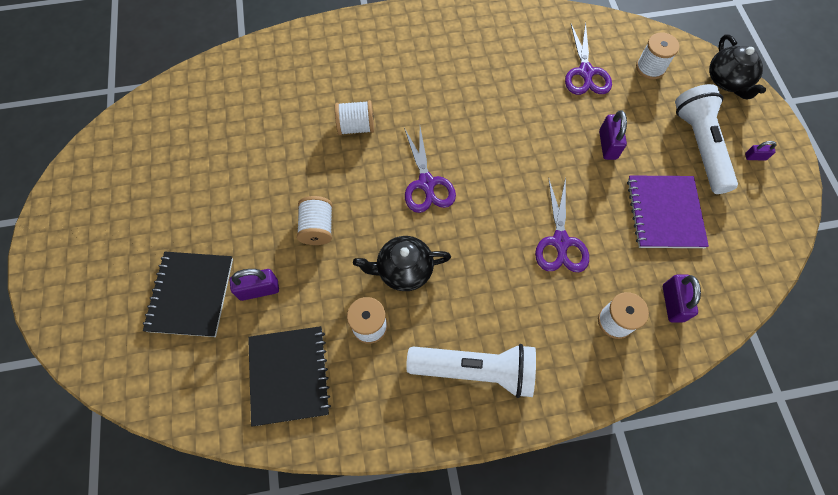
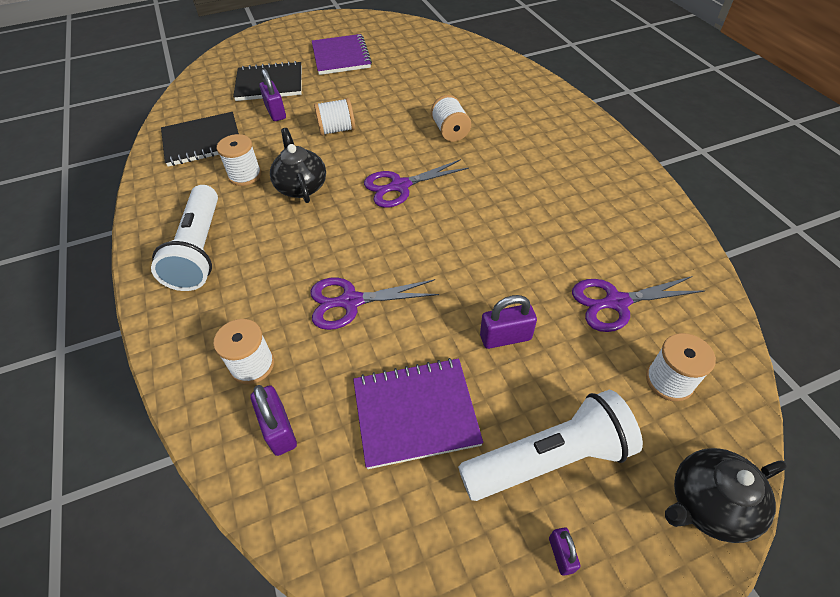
camera: 80 degrees right, 15 degrees down
purple padlock [663,275,701,323] -> purple padlock turned 75 degrees clockwise [251,385,297,456]
none -> purple notebook [312,34,372,75]

